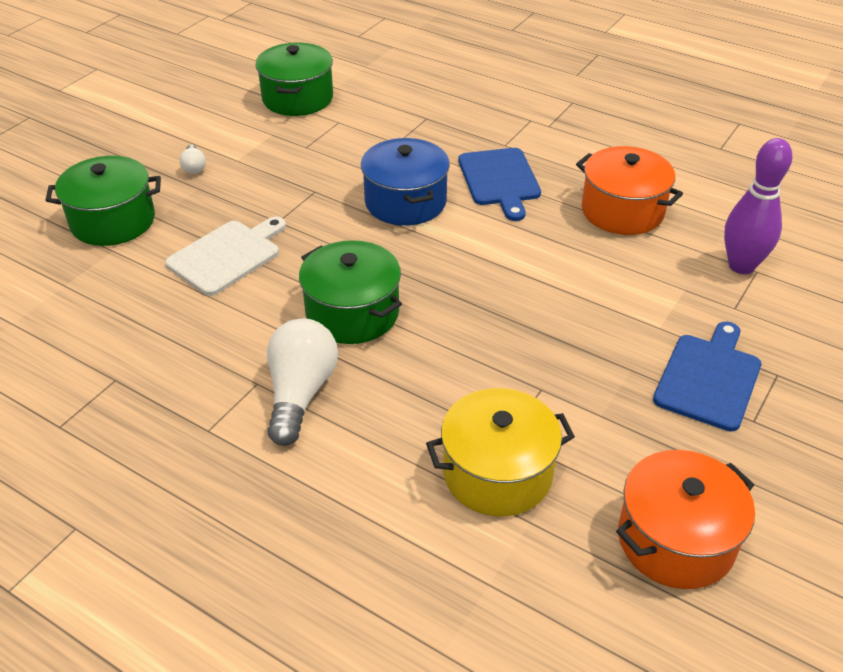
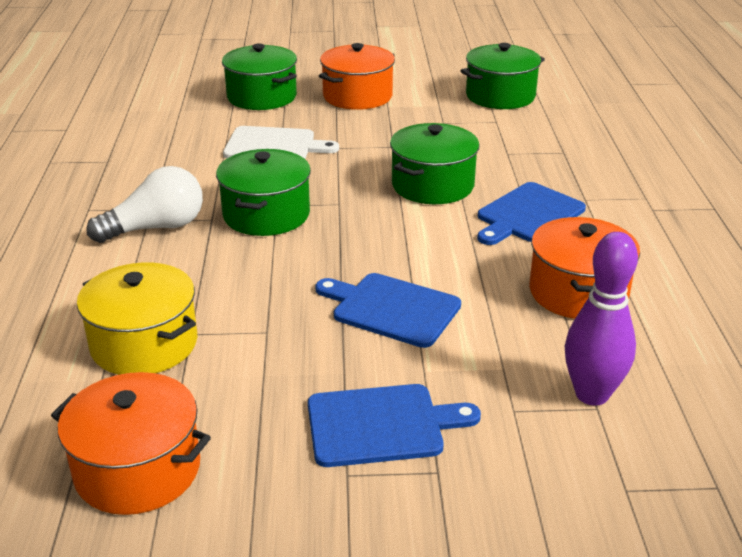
camera: 55 degrees right, 10 degrees down
white light bulb [179,145,206,174] -> orange pot [319,43,395,110]
blue pot [361,138,450,226] -> green pot [390,123,480,204]
none -> blue cutting board [315,273,461,348]

